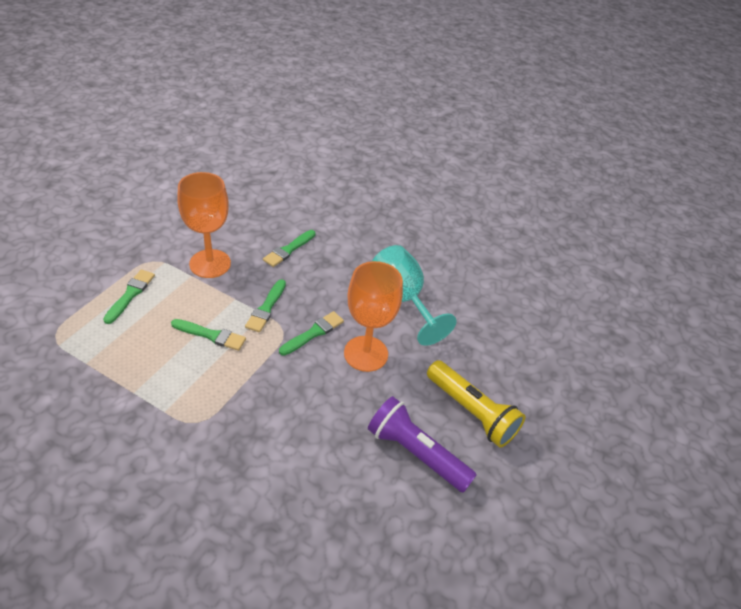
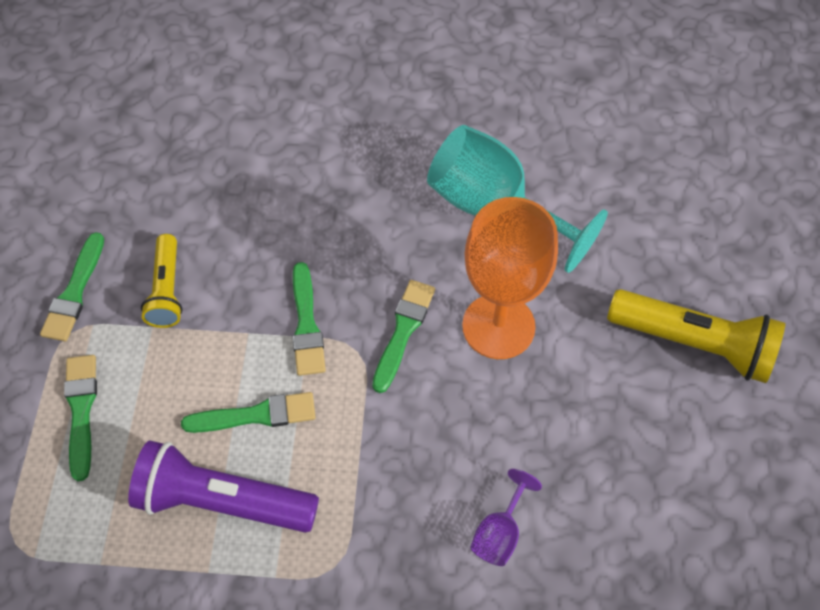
camera: 20 degrees left, 15 degrees up
orange goblet [177,172,231,278] -> yellow flashlight [141,234,182,328]
green brush [263,230,316,267] -> green brush moved to [40,232,104,341]
purple flashlight [368,396,477,493] -> purple flashlight moved to [128,441,319,533]
none -> purple goblet [470,469,542,566]

